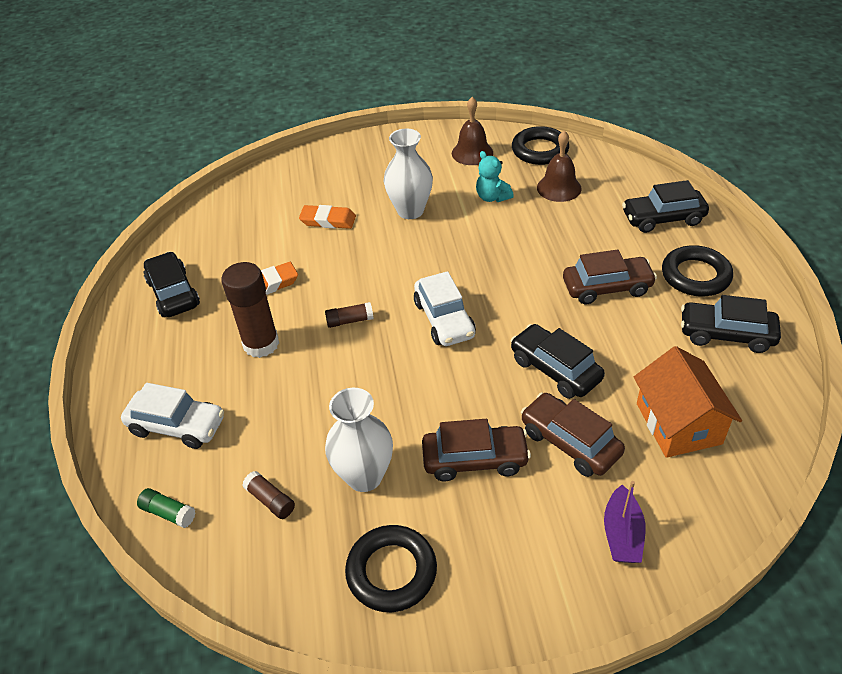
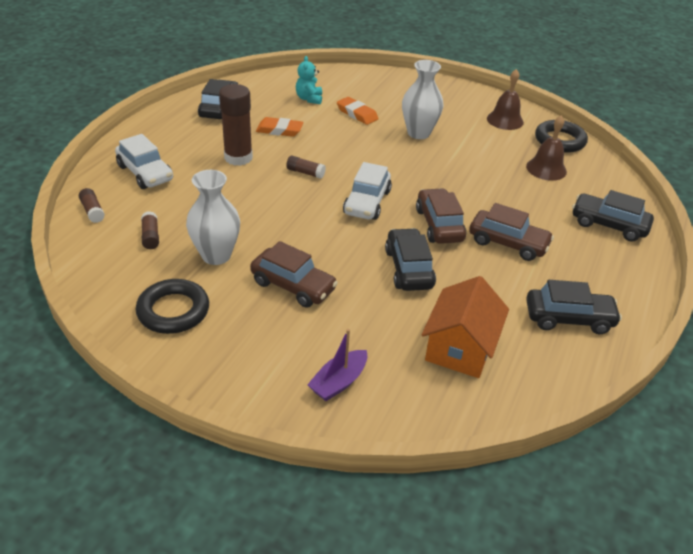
camera: 30 degrees right, 5 degrees down
green glue stick [137,488,195,528] -> brown glue stick [79,188,105,223]
turquoise teddy bear [476,151,514,202] -> turquoise teddy bear moved to [296,56,322,104]
brown car [521,393,625,477] -> brown car moved to [416,188,466,244]
black ring [662,245,733,296] -> none
black car [681,295,781,353] -> black car turned 135 degrees clockwise [526,280,622,334]

